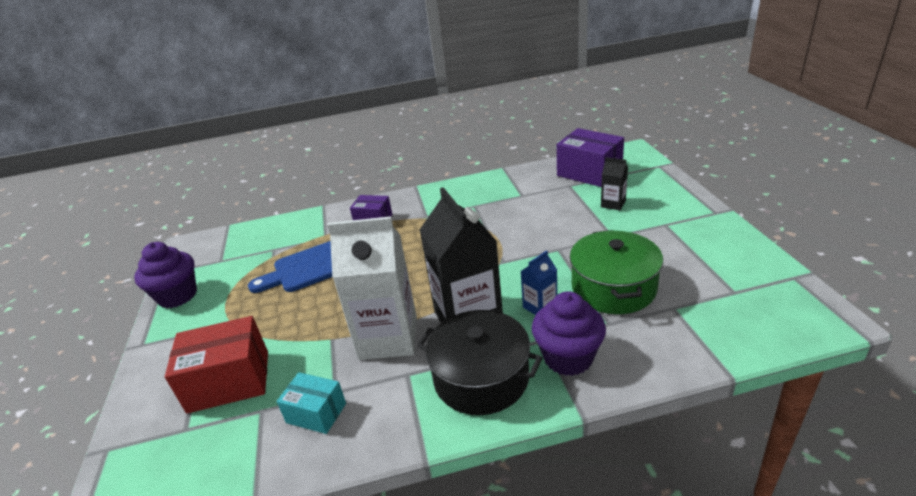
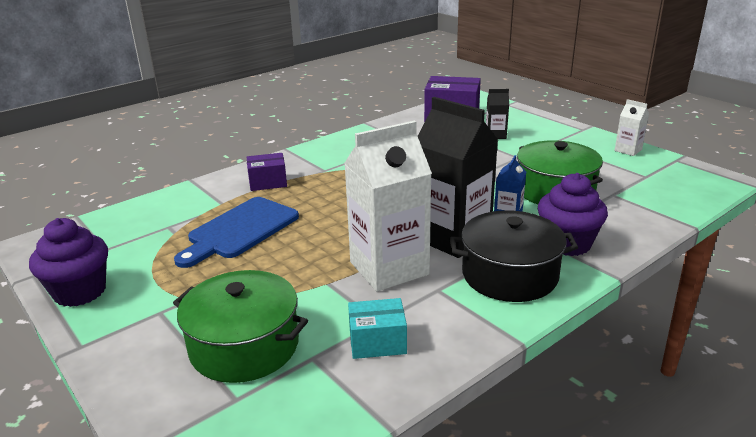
camera: 30 degrees left, 5 degrees down
red box [165,316,268,414] -> green pot [173,270,308,383]
none -> white carton [614,99,649,156]

